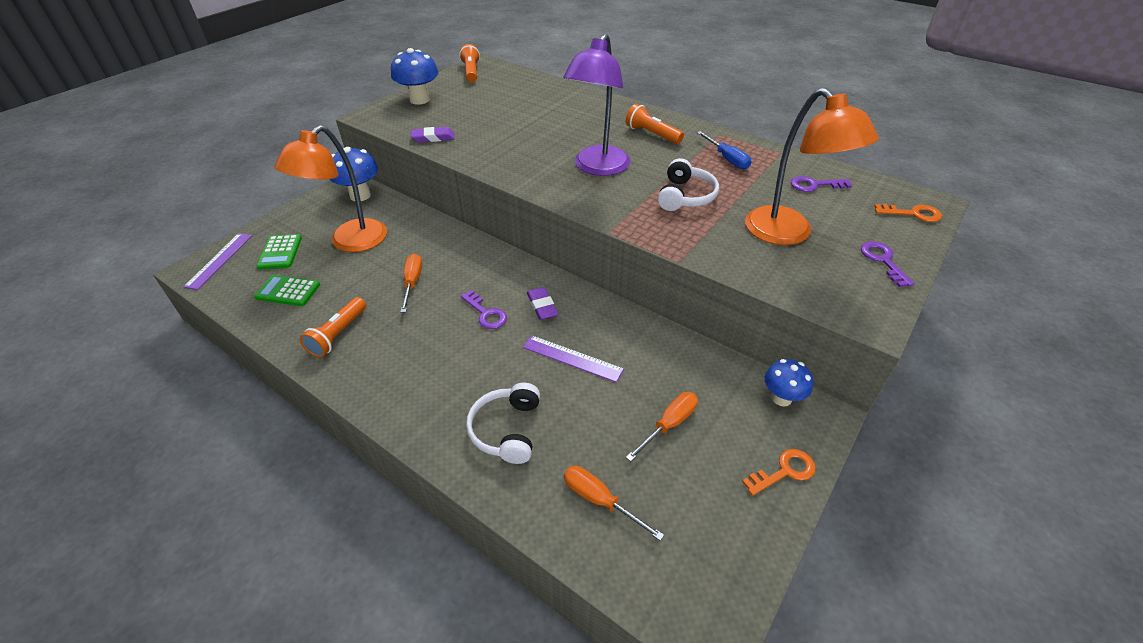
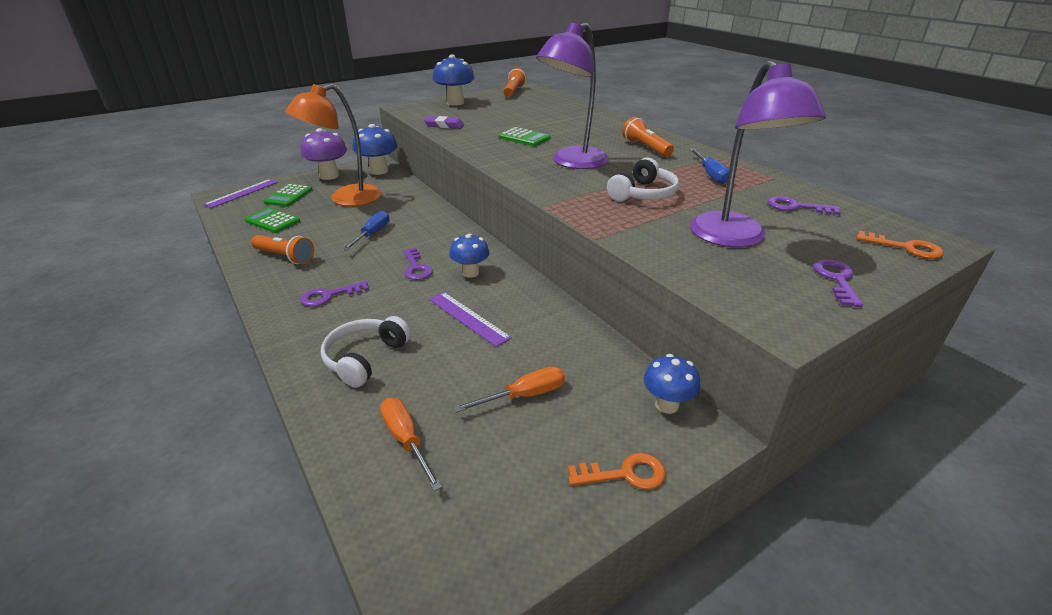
camera: 20 degrees right, 10 degrees down
orange flashlight [300,297,366,358] -> orange flashlight turned 105 degrees counterclockwise [251,235,314,264]
orange screwdriver [400,254,422,313] -> blue screwdriver [342,211,390,251]
purple eraser [527,287,558,320] -> blue mushroom [449,233,489,278]
orange lamp [745,88,879,245] -> purple lamp [690,60,826,247]
none -> purple key [300,281,369,307]
none -> purple mushroom [301,128,347,180]
none -> green calculator [498,127,551,146]

